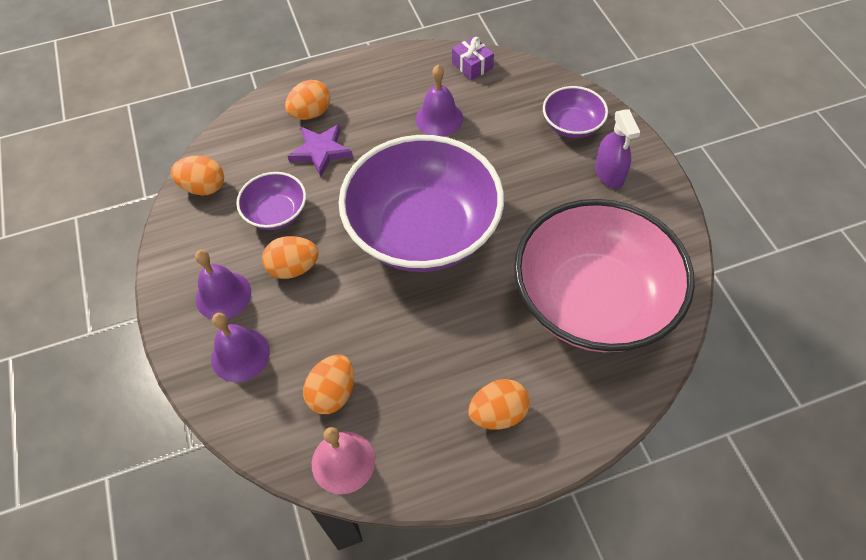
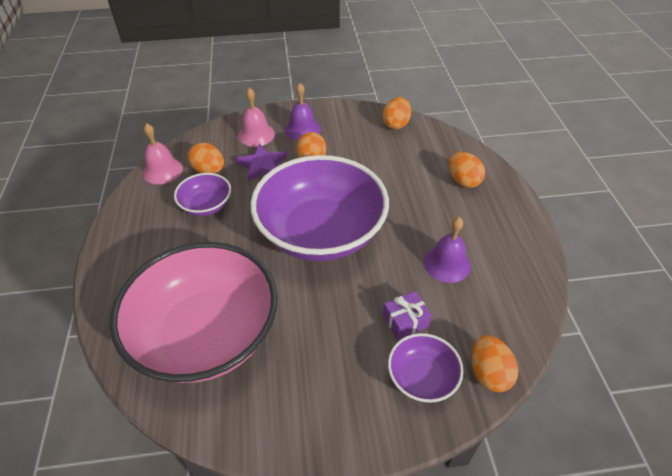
camera: 100 degrees right, 10 degrees down
purple bell [211,313,270,382] -> pink bell [238,88,275,147]
purple bowl [236,172,306,230] -> purple bowl moved to [174,173,231,216]
purple star [288,124,353,177] -> purple star moved to [236,144,287,182]
purple gift [452,36,494,80] -> purple gift moved to [383,291,432,340]
orange egg [468,379,530,430] -> orange egg moved to [472,335,519,392]
purple spray bottle [595,109,640,188] -> none

